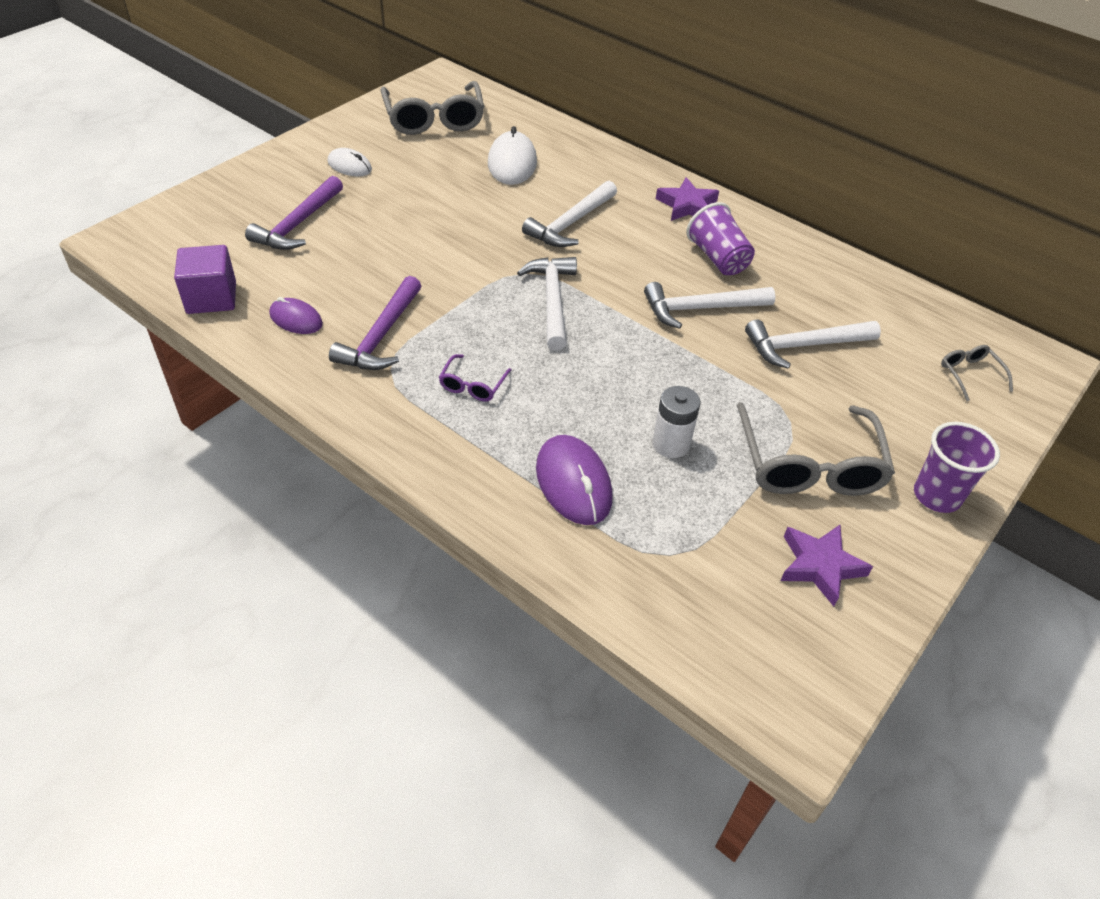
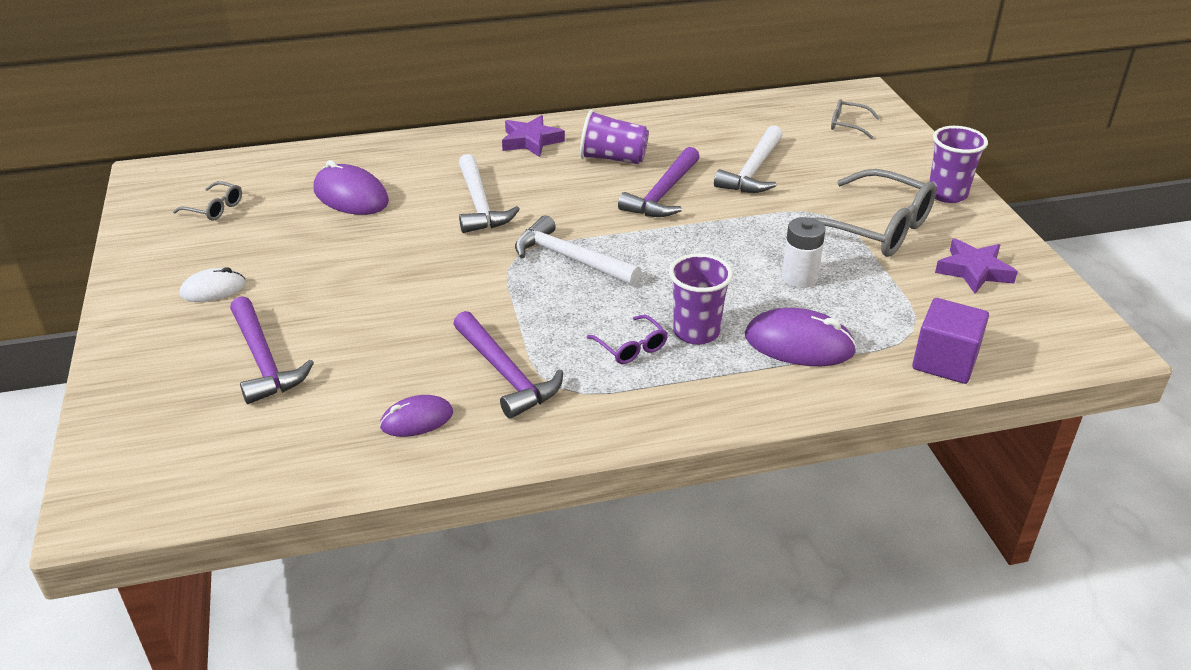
camera: 50 degrees left, 10 degrees down
purple cube [174,245,236,314] -> purple cube moved to [912,298,989,384]
grey glasses [380,81,484,135] -> grey glasses [173,181,242,221], size x0.47
white mouse [488,126,537,185] -> purple mouse [314,160,389,215]
white hammer [644,282,775,329] -> purple hammer [618,147,700,217]
none -> purple cup [669,253,733,345]

